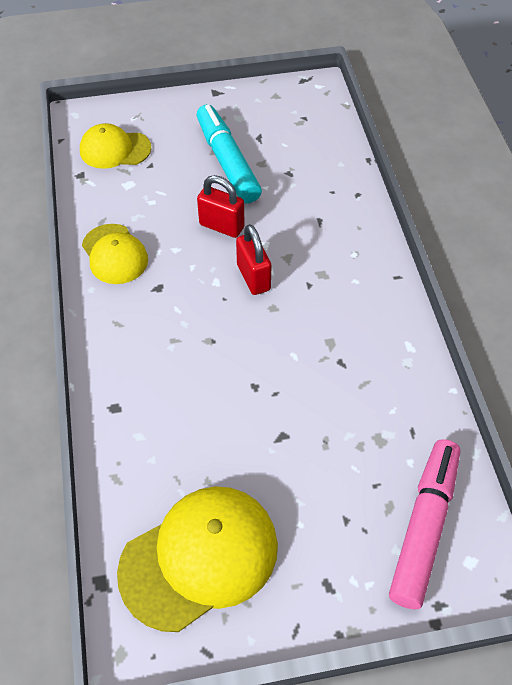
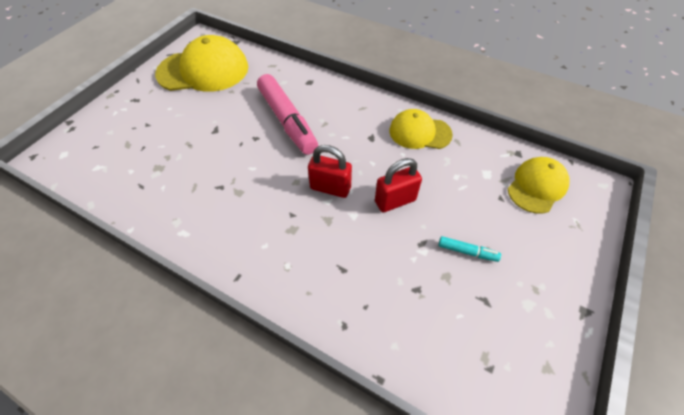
camera: 130 degrees right, 0 degrees up
yellow cap [117,486,278,632] -> yellow cap turned 105 degrees counterclockwise [155,35,248,92]
turquoise marker [197,104,262,204] -> turquoise marker [439,236,501,262], size x0.43
pink marker [389,439,460,609] -> pink marker moved to [257,74,318,155]

